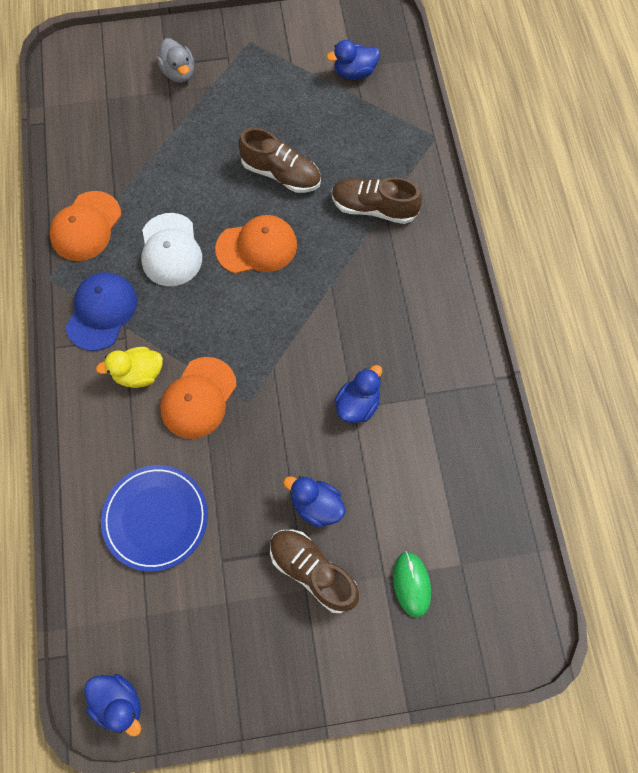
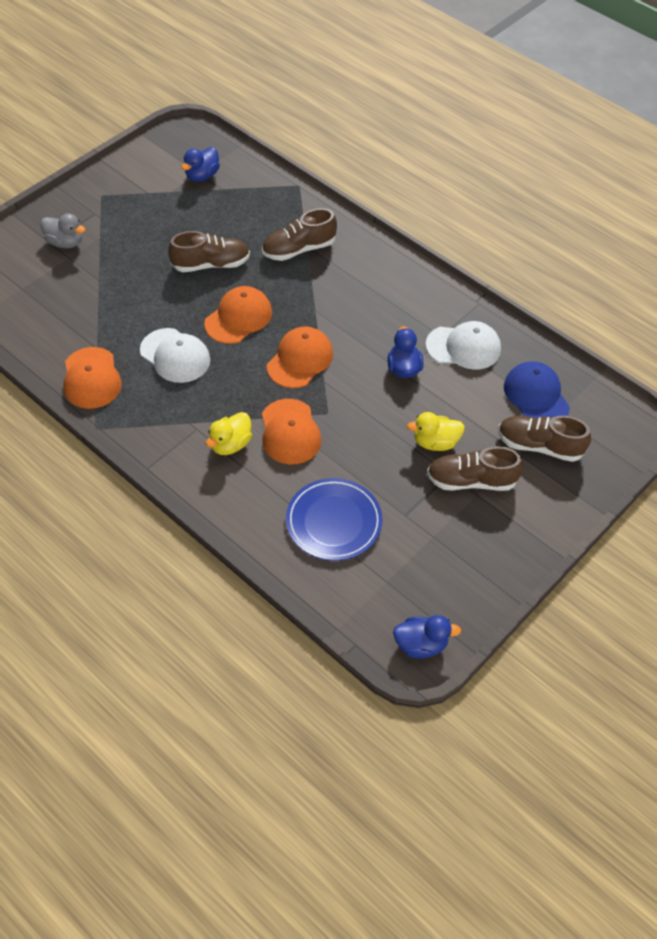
camera: 40 degrees left, 15 degrees down
blue cap [66,272,137,351] -> blue cap moved to [504,361,570,418]
blue duck [283,476,345,528] -> yellow duck [407,412,465,451]
green mouse [393,551,431,618] -> brown shoe [498,416,591,462]
none -> orange cap [267,327,333,388]
none -> white cap [425,321,501,370]

